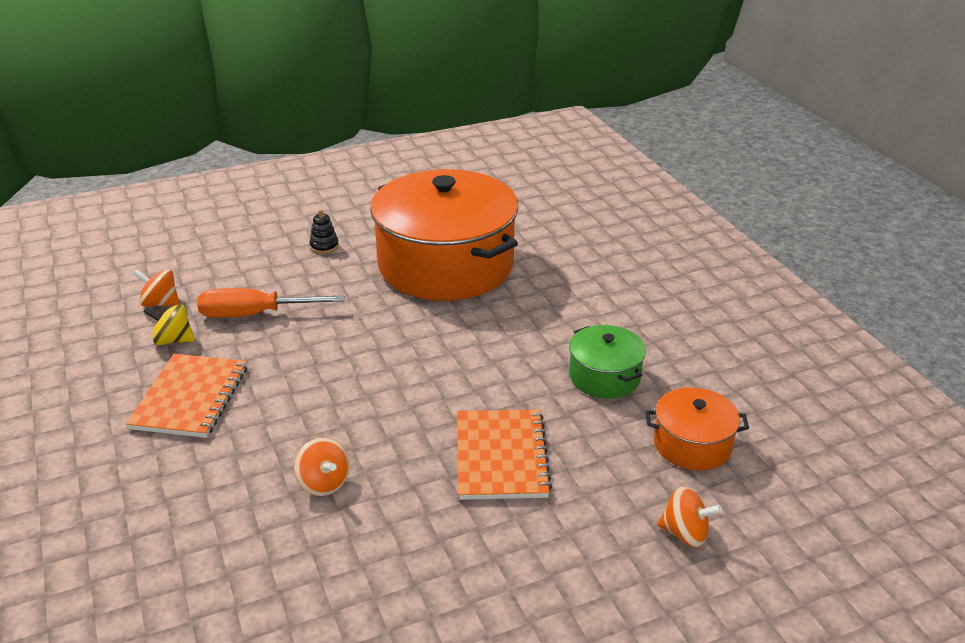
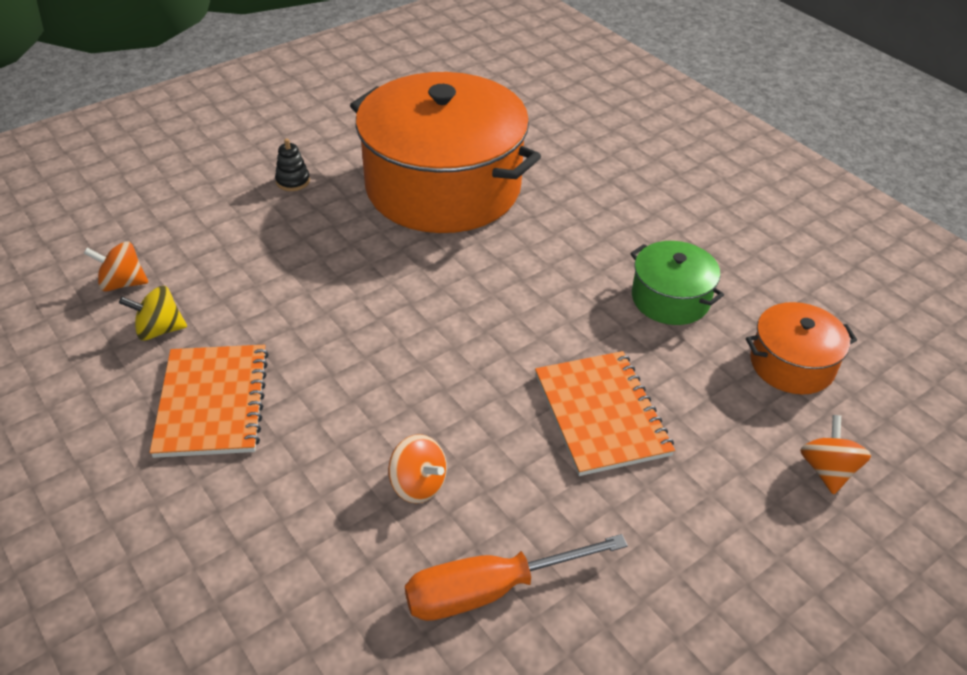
camera: 15 degrees left, 10 degrees up
orange screwdriver [197,288,344,318] -> orange screwdriver moved to [405,534,628,621]
orange spinning top [657,486,722,547] -> orange spinning top turned 90 degrees counterclockwise [800,415,871,495]

